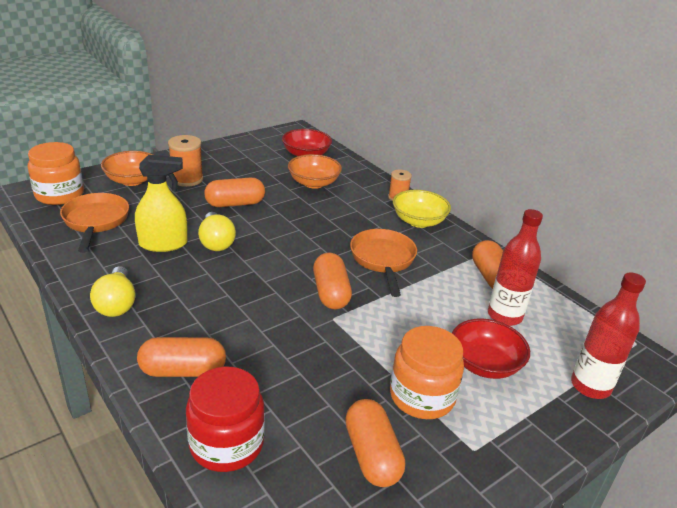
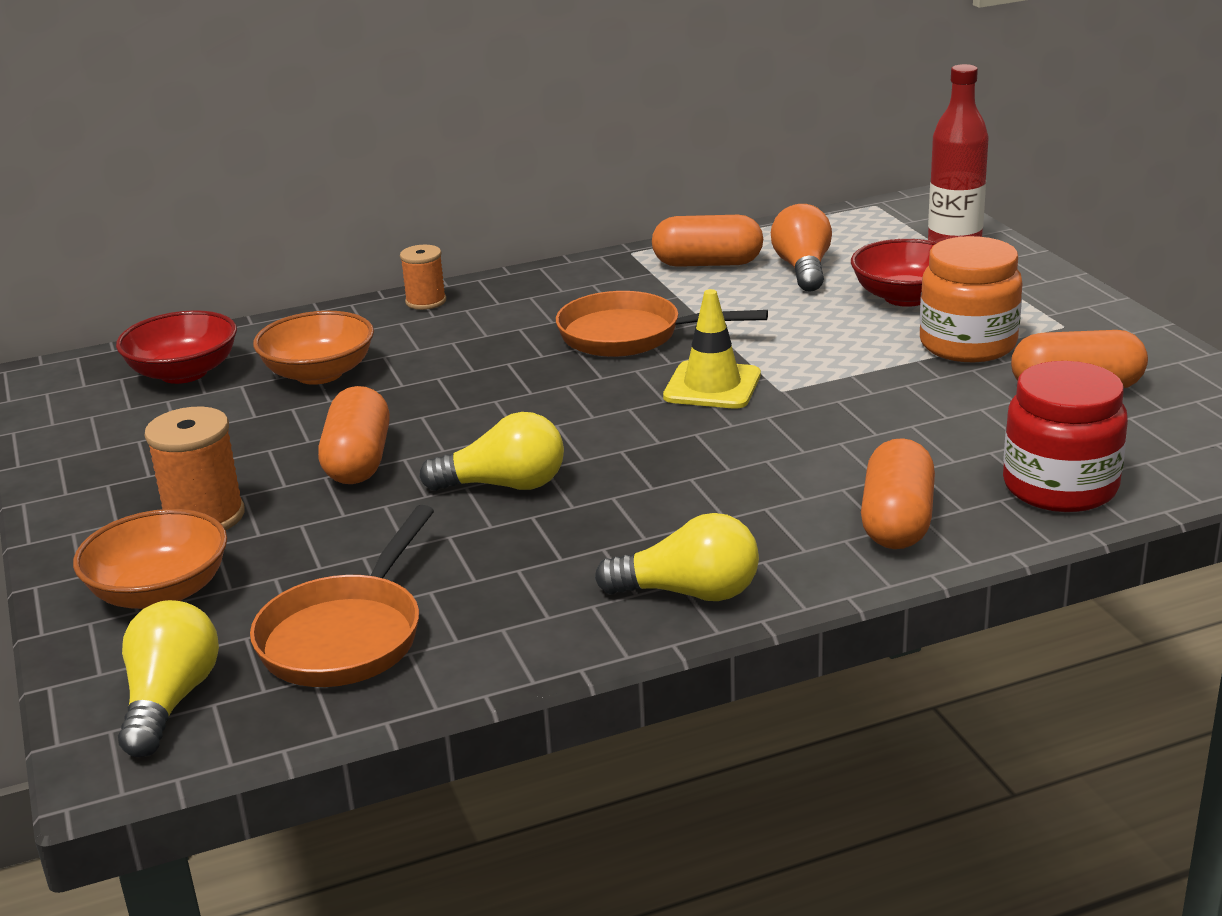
camera: 70 degrees left, 5 degrees down
orange jar [28,142,84,205] -> yellow light bulb [118,600,219,757]
orange pan [60,193,129,253] -> orange pan turned 75 degrees counterclockwise [250,505,434,687]
yellow spray bottle [135,155,188,252] -> none
orange capsule [313,252,352,309] -> yellow traffic cone [663,289,761,409]
yellow bowl [393,190,451,228] -> none
red bottle [488,209,543,326] -> orange light bulb [771,204,832,292]

